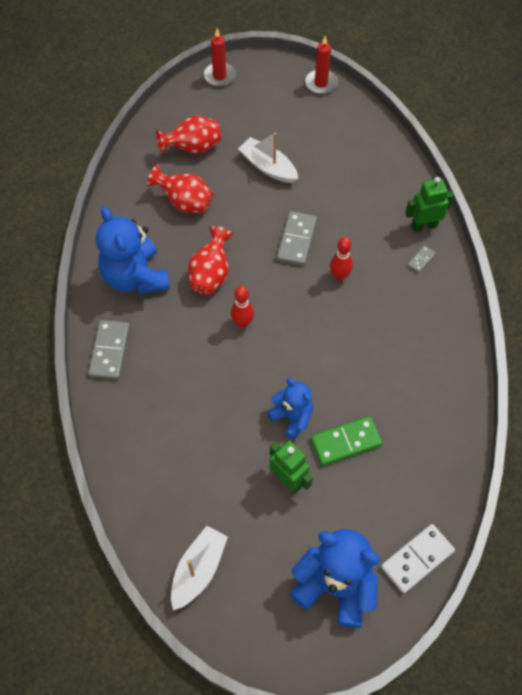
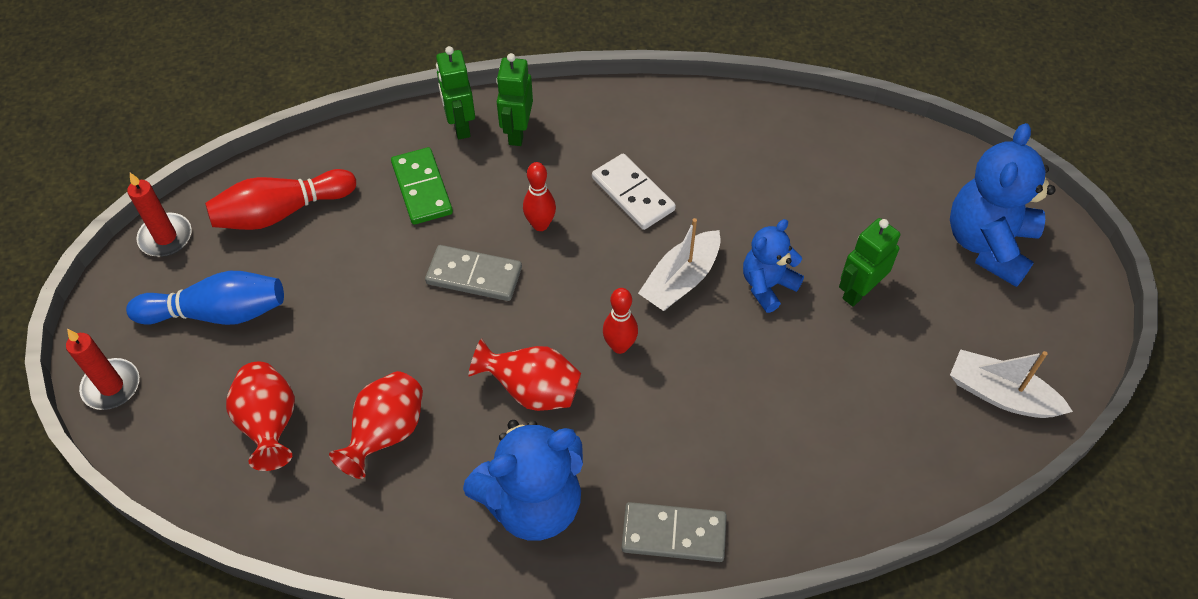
camera: 90 degrees left, 5 degrees down
white boat [238,133,298,183] -> white boat moved to [638,218,721,311]
green domino [311,416,382,466] -> green domino moved to [391,147,453,225]
white domino [381,524,455,593] -> white domino moved to [592,153,676,230]
grey domino [407,245,436,273] -> green robot [496,53,533,146]
none -> blue bowling pin [126,271,284,325]
none -> red bowling pin [205,169,356,230]

